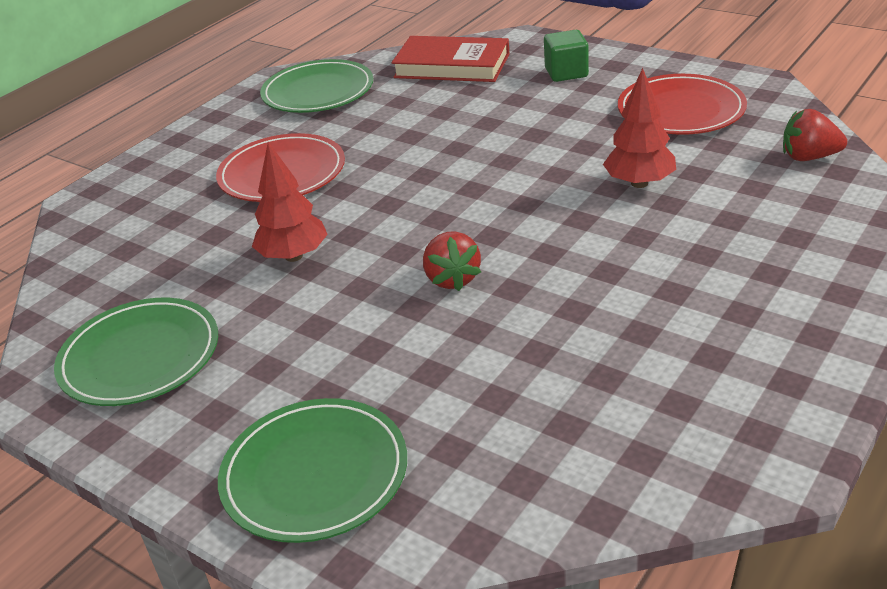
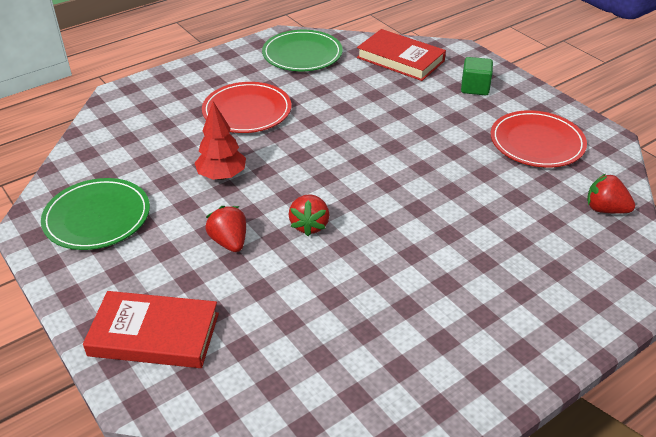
camera: 15 degrees right, 5 degrees up
green plate [218,398,407,543] -> red book [83,291,219,368]
red tree [603,68,676,188] -> none
none -> red strawberry [205,206,246,252]

